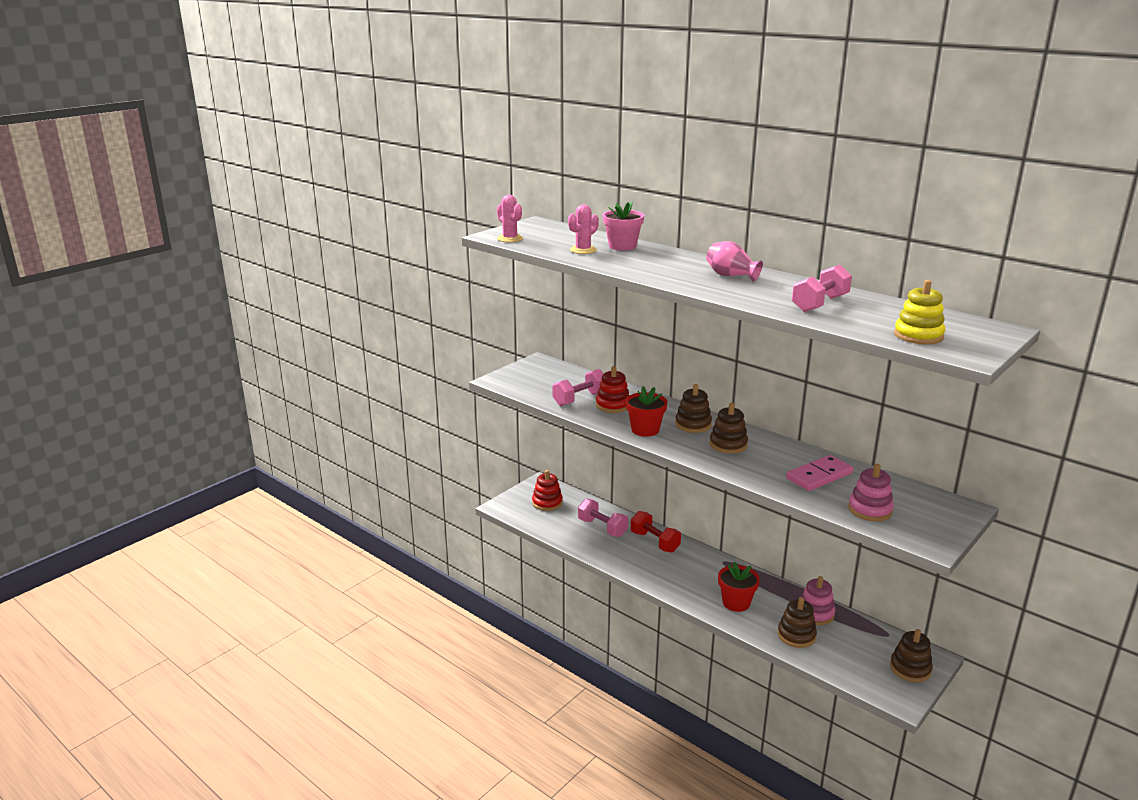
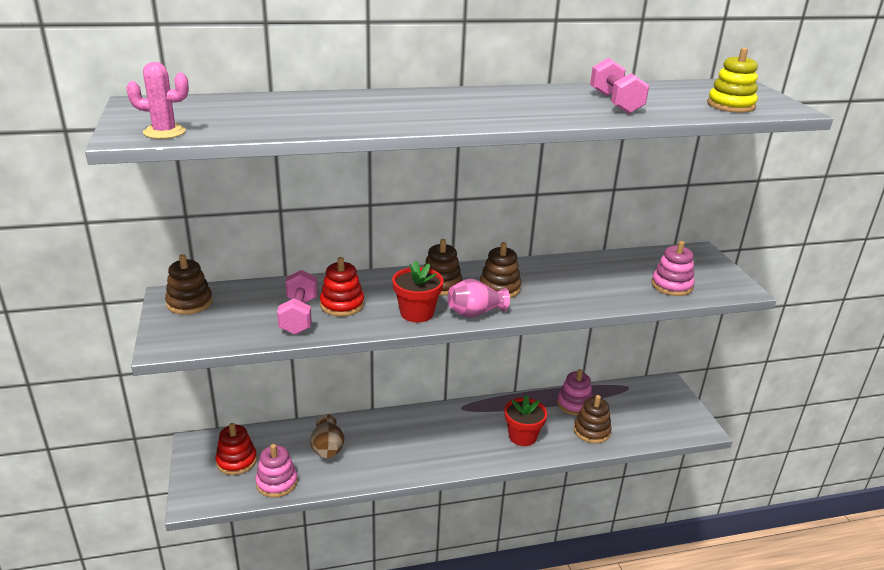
camera: 55 degrees left, 5 degrees up
pink cactus [568,204,599,254] -> none
pink dumbbell [578,499,628,537] -> brown vase [310,414,345,458]
pink flower pot [603,201,644,251] -> none
red dumbbell [631,511,681,553] -> none
pink vase [706,241,763,281] -> pink vase moved to [448,279,510,318]
pink domino [786,455,853,491] -> none
brown stacking toy [890,629,933,682] -> brown stacking toy moved to [165,254,213,315]
none -> pink stacking toy [255,444,298,498]

